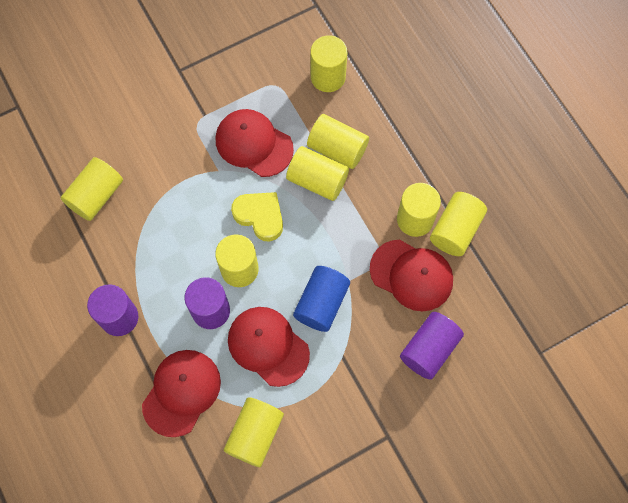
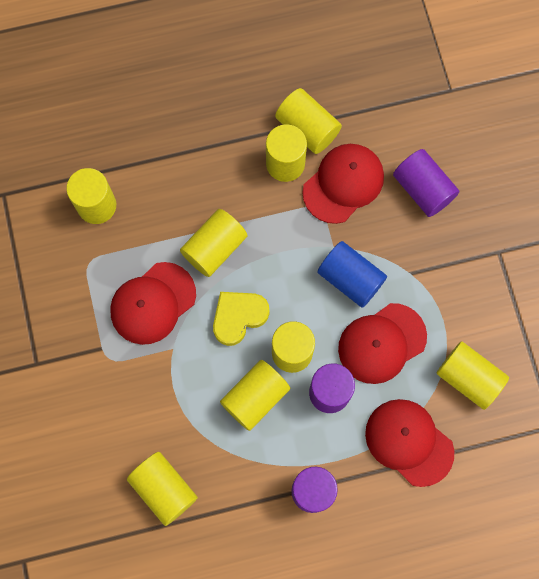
camera: 75 degrees left, 5 degrees up
yellow cylinder [307,114,369,169] -> yellow cylinder moved to [220,360,290,431]

